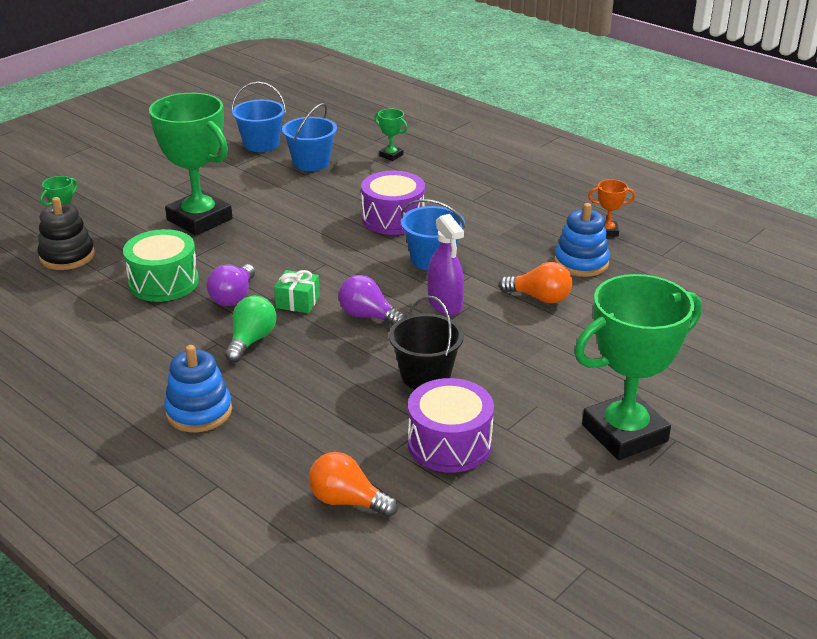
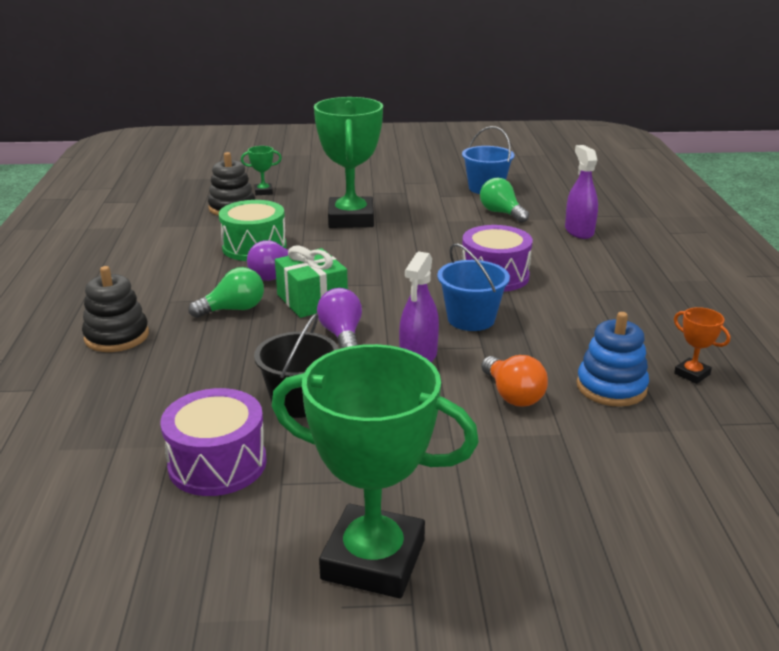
camera: 45 degrees right, 5 degrees down
blue stacking toy [164,345,232,432] -> black stacking toy [82,266,149,352]
green gift [274,270,320,313] -> green gift [275,246,348,318], size x1.57
blue bucket [282,103,337,171] -> green light bulb [480,178,529,223]
orange light bulb [309,452,398,517] -> none
green trophy [374,109,408,161] -> purple spray bottle [565,145,598,239]

